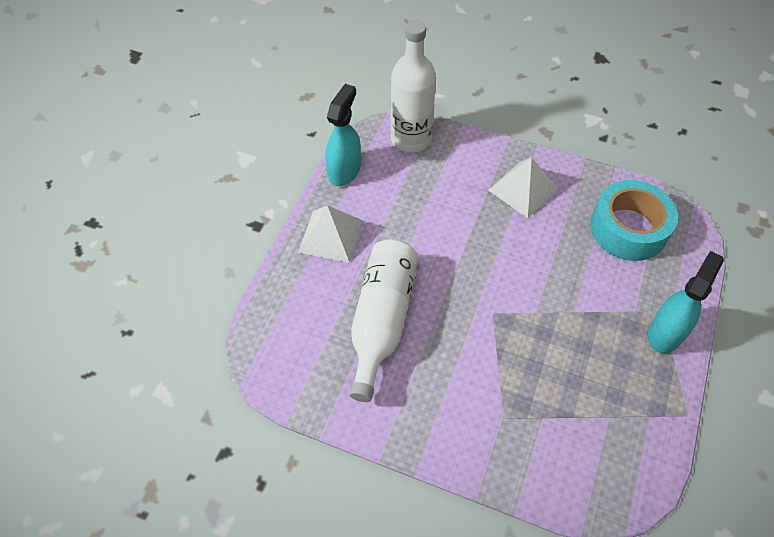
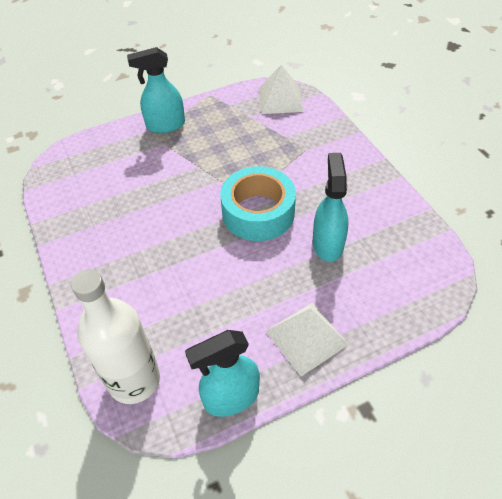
camera: 135 degrees left, 5 degrees down
white bottle [350,239,418,402] -> turquoise spray bottle [313,153,348,262]
white pyramid [488,157,559,218] -> white pyramid moved to [259,65,303,114]
turquoise tape [590,180,678,261] -> turquoise tape moved to [220,166,296,241]

